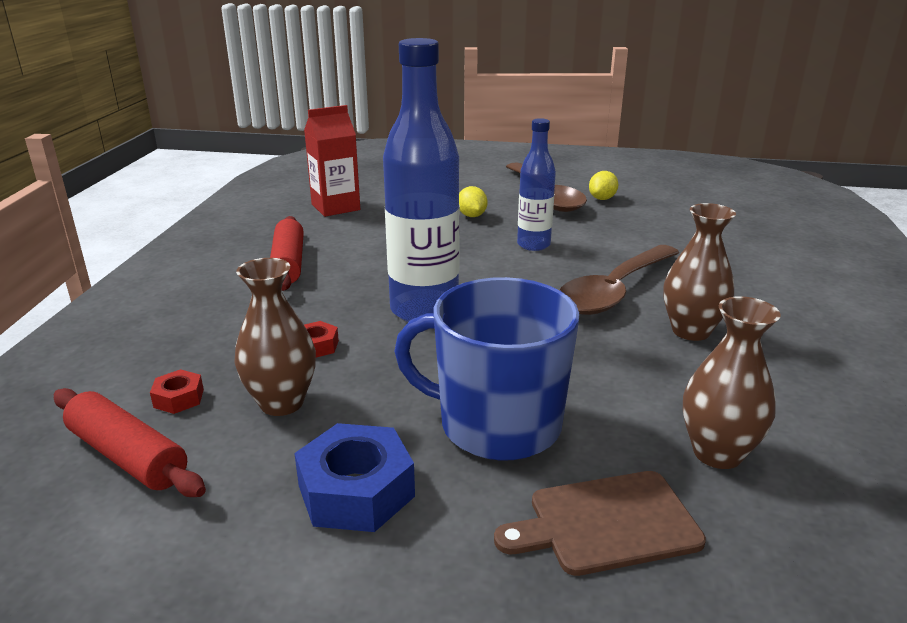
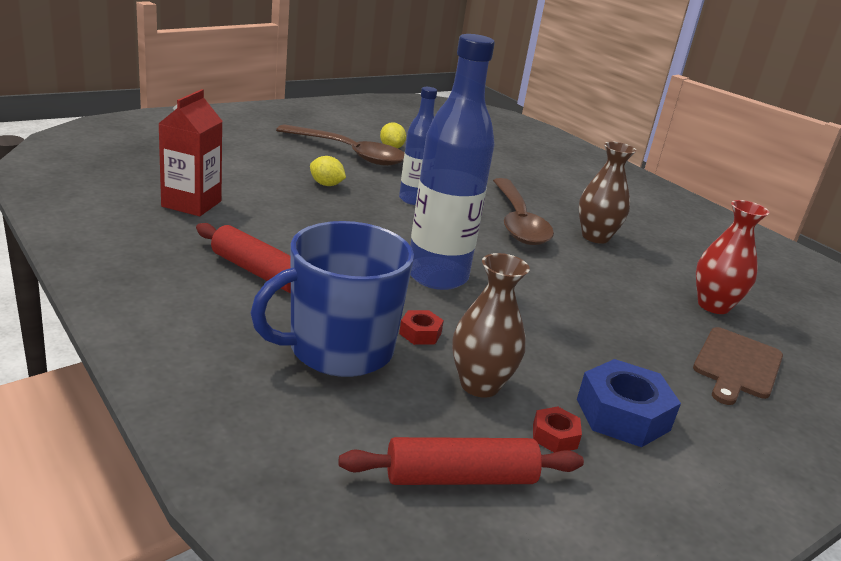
camera: 50 degrees left, 0 degrees up
red nut [150,369,204,414] -> red nut moved to [533,407,582,453]
blue mug [394,277,579,461] -> blue mug moved to [250,221,414,377]
brown vase [683,296,781,469] -> red vase [696,200,770,314]

